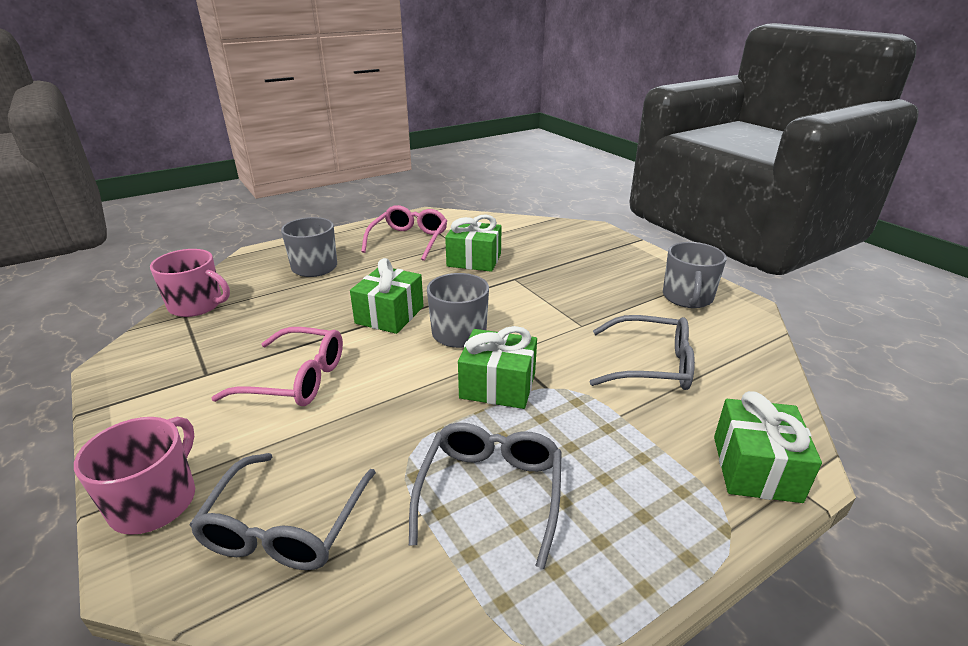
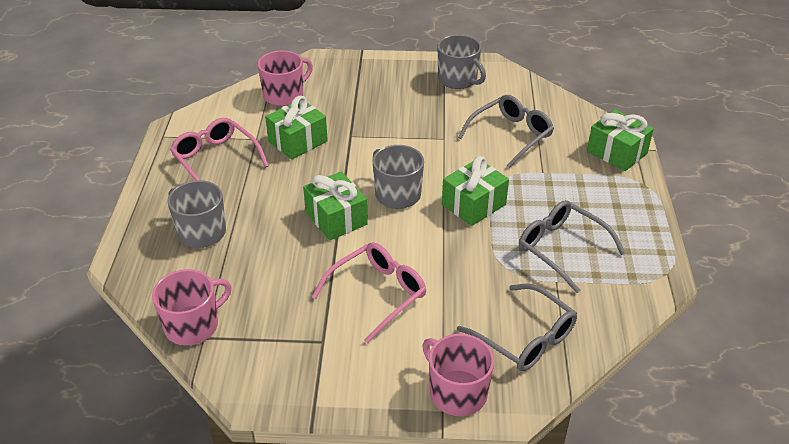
camera: 55 degrees left, 10 degrees up
none -> pink mug [258,50,313,106]

